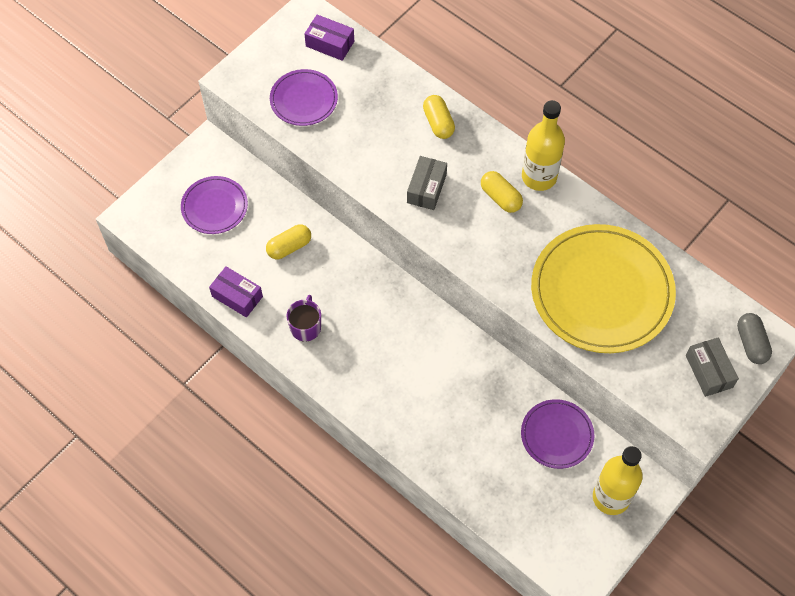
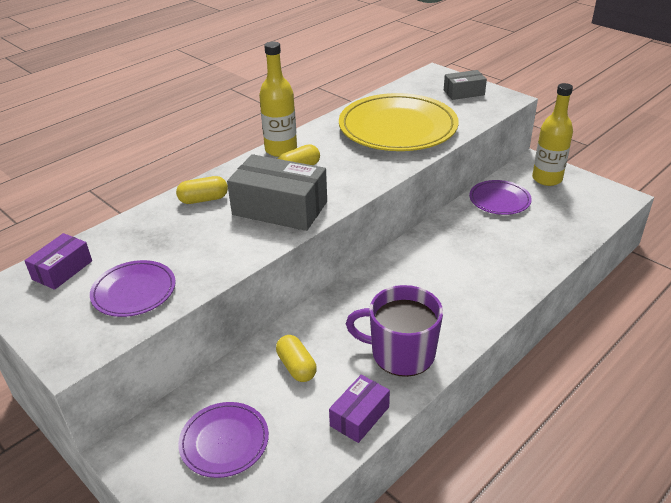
camera: 85 degrees left, 25 degrees down
purple mug [286,295,321,342] -> purple mug [346,285,443,377], size x1.80
grey box [407,156,447,210] -> grey box [227,154,327,231], size x1.81
grey capsule [737,313,772,364] -> none

